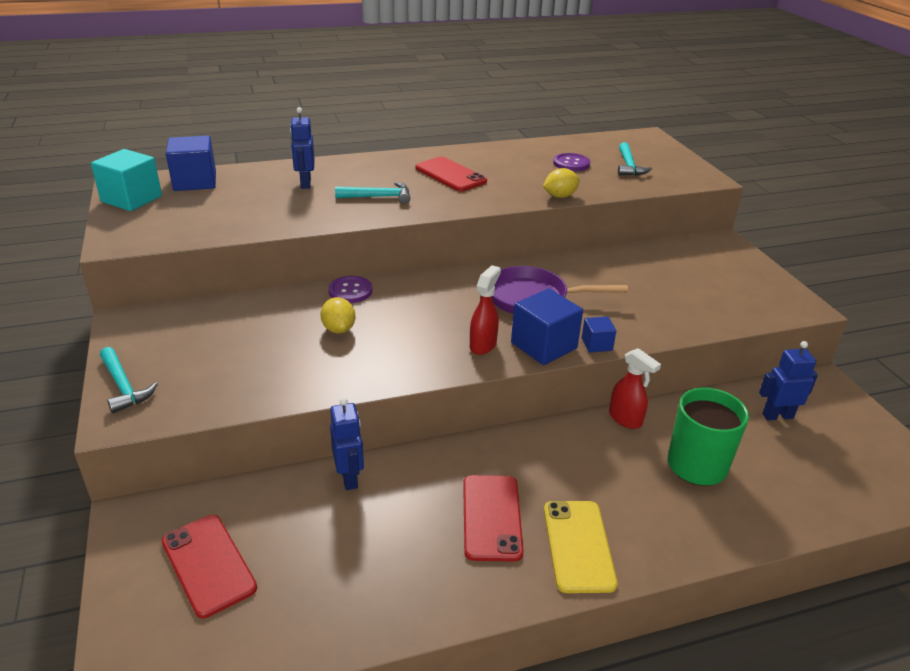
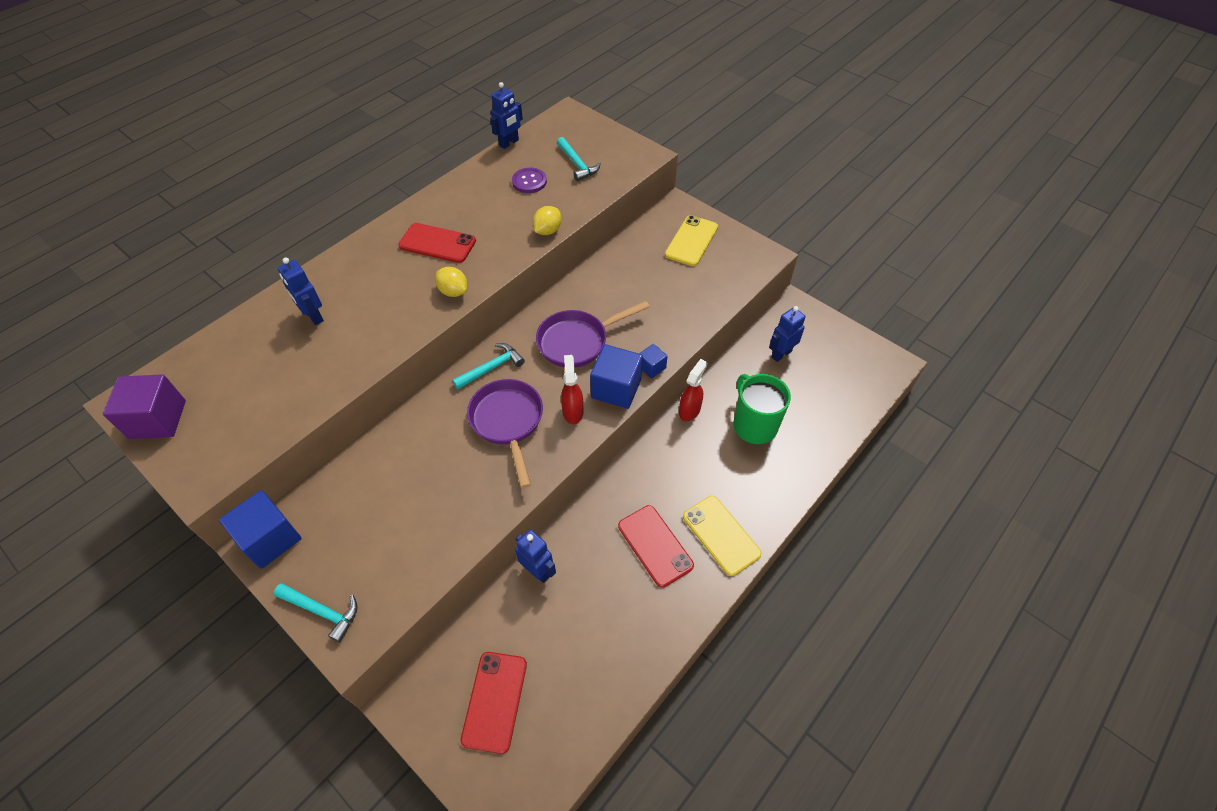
camera: 30 degrees left, 20 degrees up
turquoise cube [91,149,162,211] -> purple cube [103,374,186,439]
red phone [161,515,257,619] -> red phone turned 75 degrees clockwise [461,652,527,754]
blue cube [166,136,216,191] -> blue cube moved to [219,490,302,569]
yellow lemon [320,297,355,334] -> yellow lemon moved to [435,267,467,297]
purple button [328,276,372,303] -> none
turquoise hammer [335,182,410,204] -> turquoise hammer moved to [452,343,525,389]
red spray bottle [609,348,661,429] -> red spray bottle turned 75 degrees counterclockwise [679,359,707,421]
none -> purple pan [467,379,543,488]
none -> blue robot [490,82,523,149]
none -> yellow phone [665,215,718,266]

